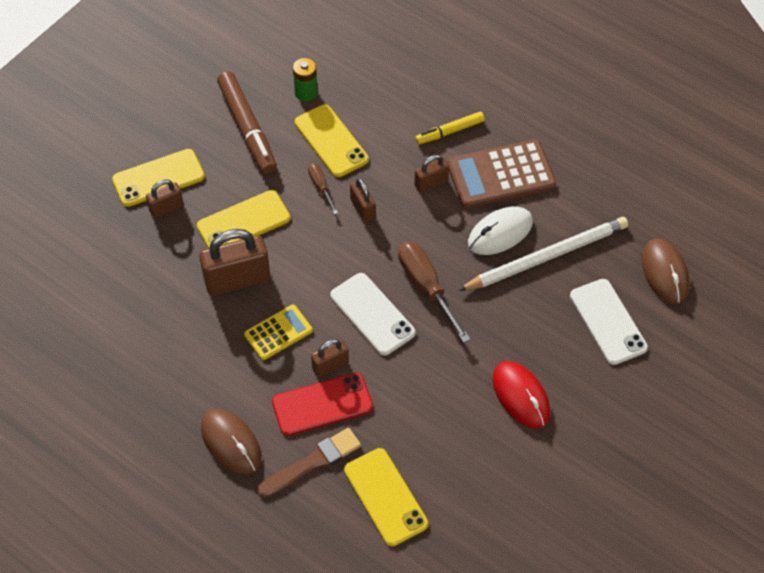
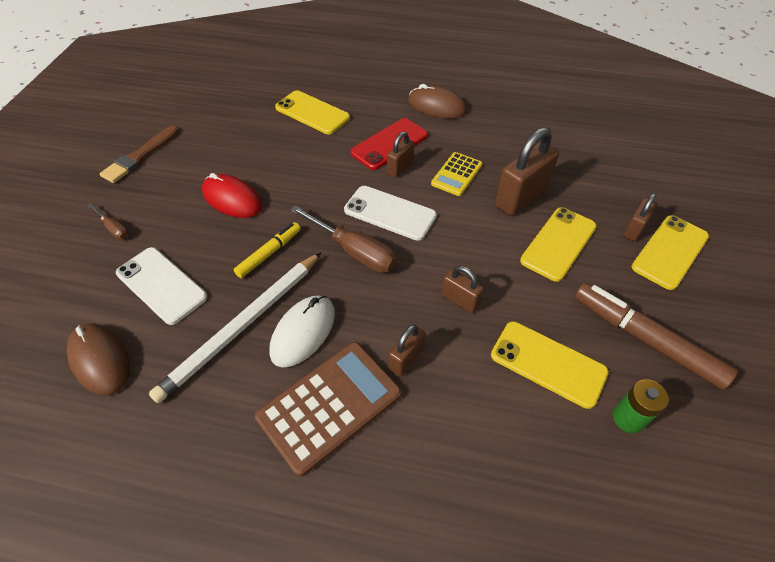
camera: 155 degrees right, 5 degrees down
brown brush [257,428,361,498] -> brown brush moved to [99,125,179,183]
brown screwdriver [308,163,338,214] -> brown screwdriver moved to [87,203,129,240]
yellow marker [415,111,485,144] -> yellow marker moved to [233,222,301,278]

